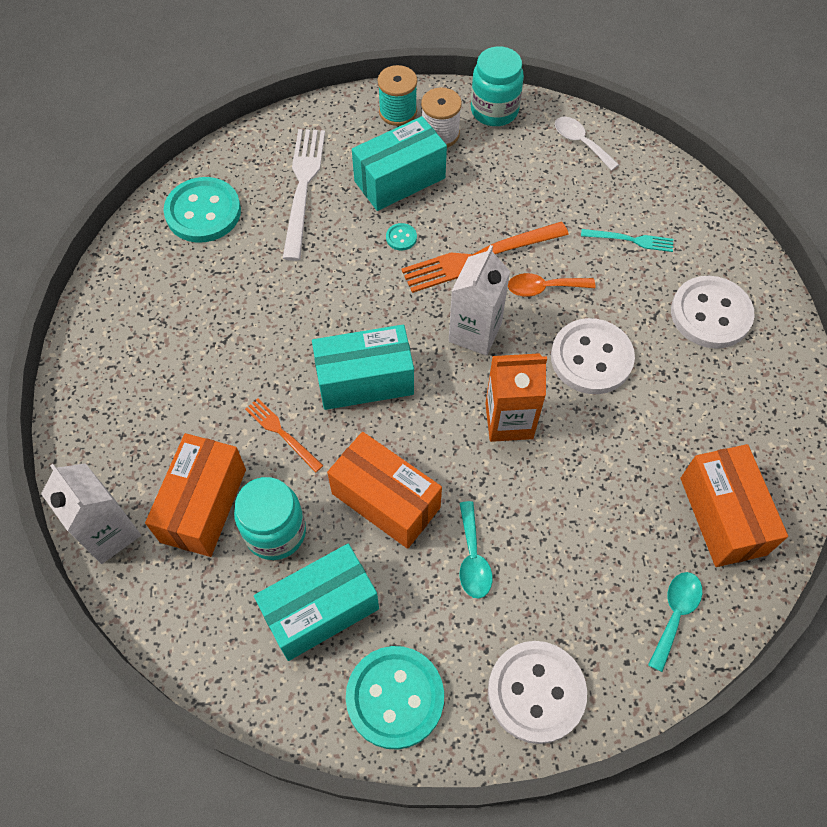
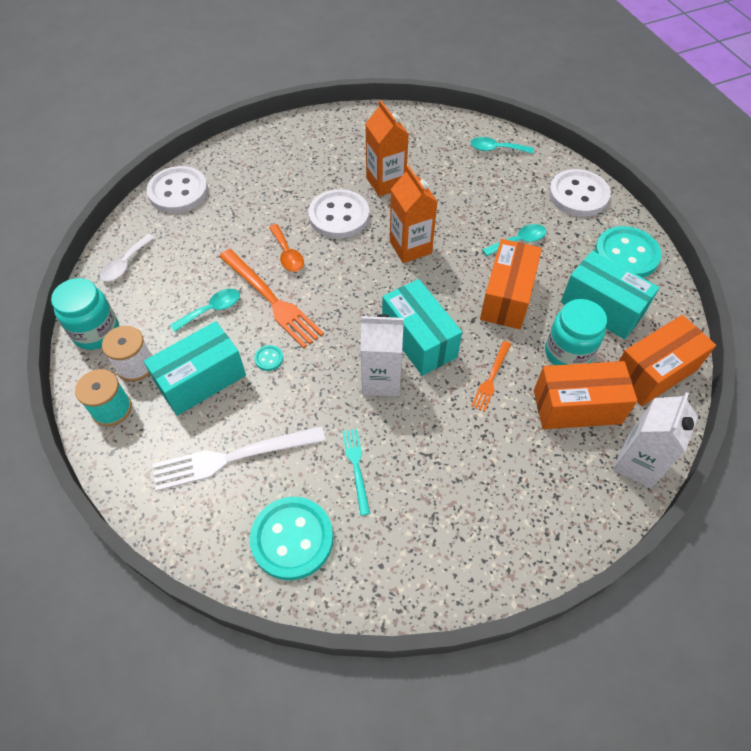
camera: 110 degrees left, 5 degrees down
turquoise box [352,116,447,211] -> turquoise box turned 75 degrees counterclockwise [144,321,246,416]
white carton [449,245,510,356] -> white carton moved to [360,314,404,397]
turquoise fork [581,229,674,252] -> turquoise fork moved to [342,429,370,516]
white button [671,276,755,349] -> white button moved to [147,166,208,213]
orange box [680,444,788,567] -> orange box moved to [619,315,716,406]
none -> turquoise spoon [170,289,240,332]
none -> orange carton [366,100,409,197]

